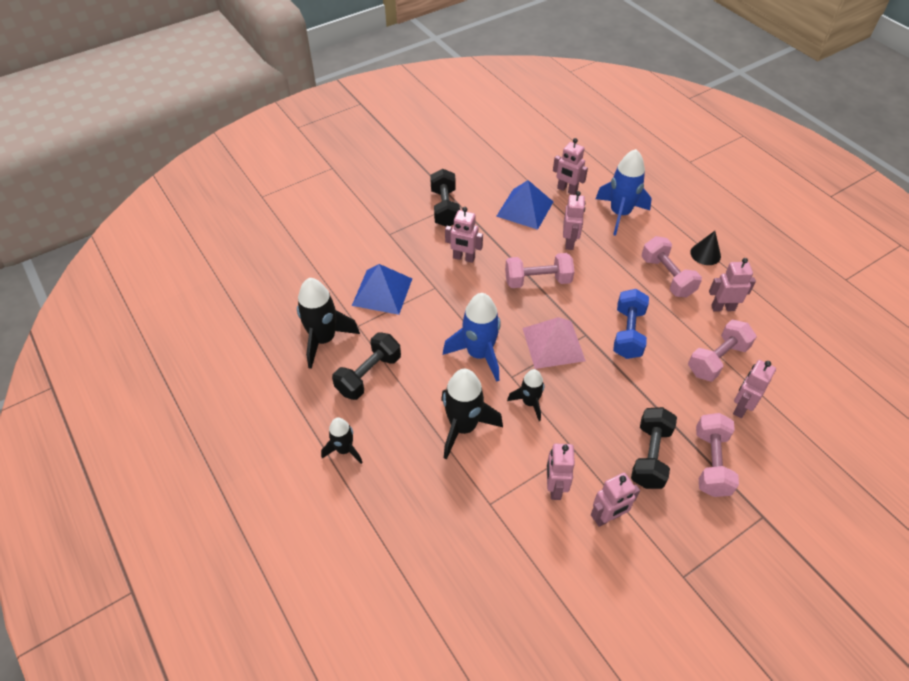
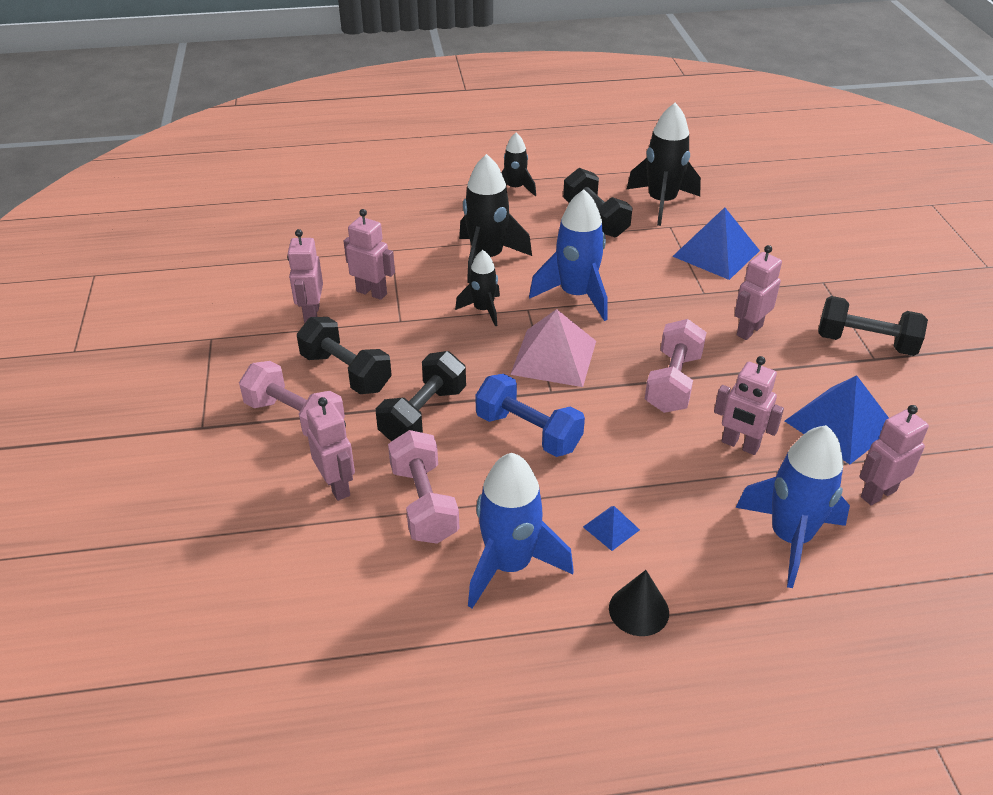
camera: 115 degrees right, 10 degrees down
pink dumbbell [641,236,702,298] -> blue pyramid [583,506,640,551]
pink robot [709,258,756,311] -> blue rocket [468,453,574,608]
none -> black dumbbell [376,351,466,441]

